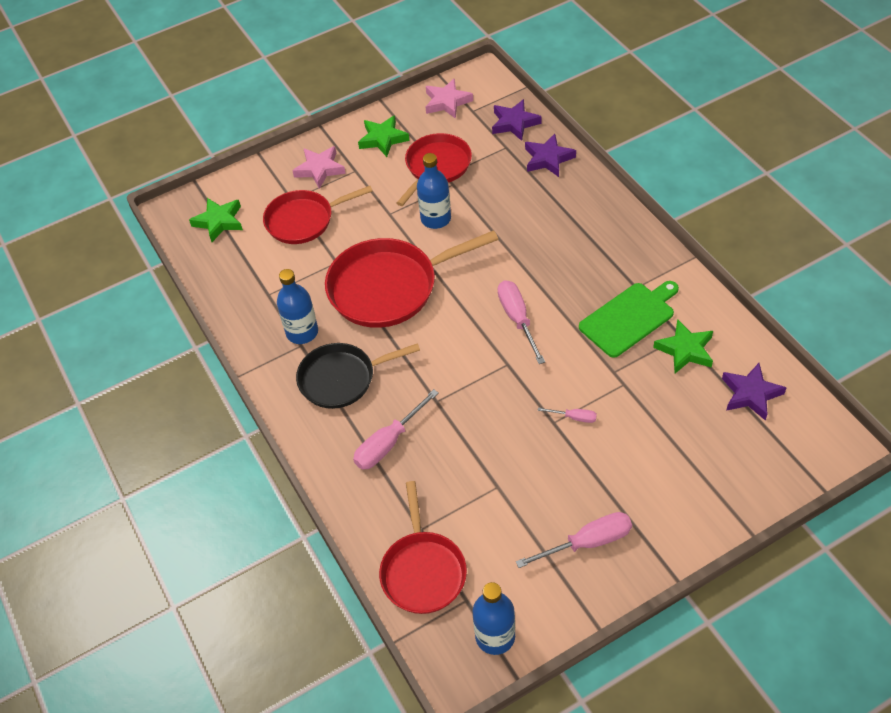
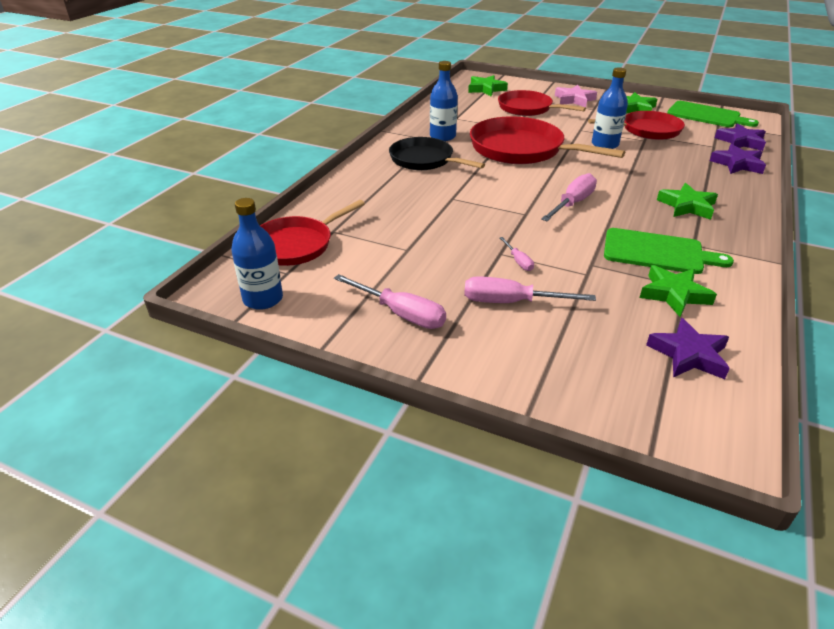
camera: 50 degrees right, 15 degrees down
pink screwdriver [353,389,439,469] -> pink screwdriver moved to [464,276,596,303]
pink star [426,78,473,119] -> green cutting board [667,101,759,127]
none -> green star [657,183,718,220]

